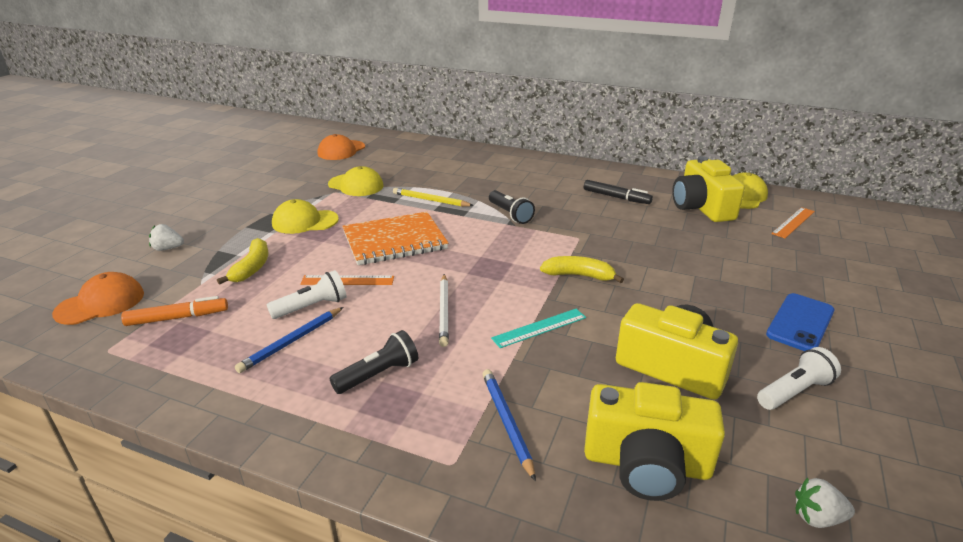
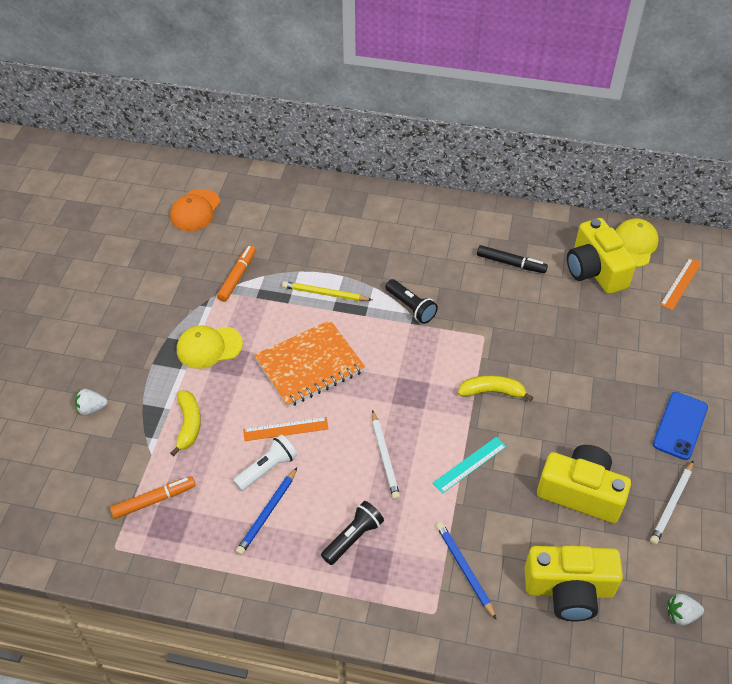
camera: 10 degrees left, 20 degrees up
orange cap [52,272,144,325] -> none
yellow cap [328,166,383,196] -> orange marker [217,245,256,302]
white flashlight [757,347,841,410] -> white pencil [650,460,694,544]

